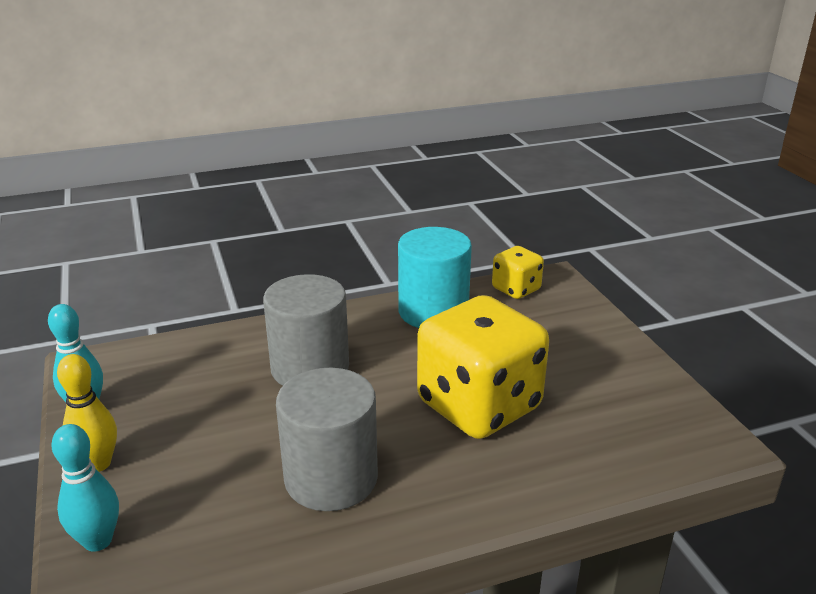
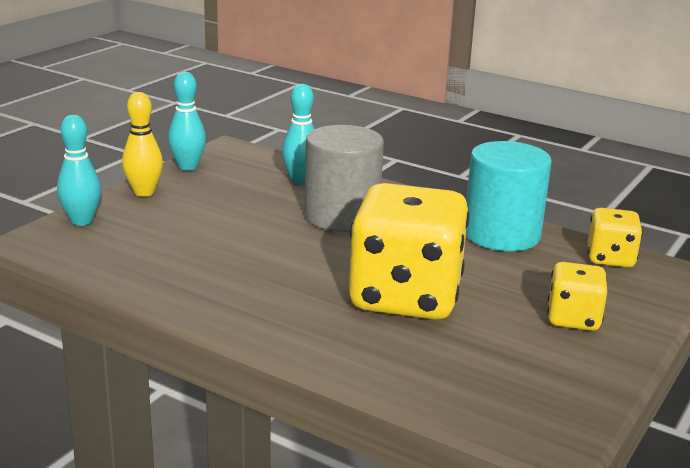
camera: 50 degrees right, 5 degrees down
grey cylinder [276,368,378,511] -> none
none -> turquoise bowling pin [282,84,314,184]
none -> yellow dice [547,262,607,331]

